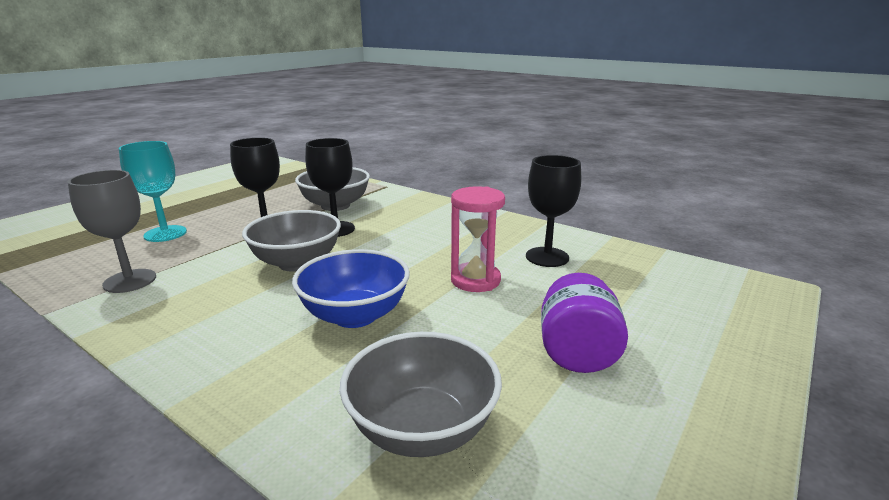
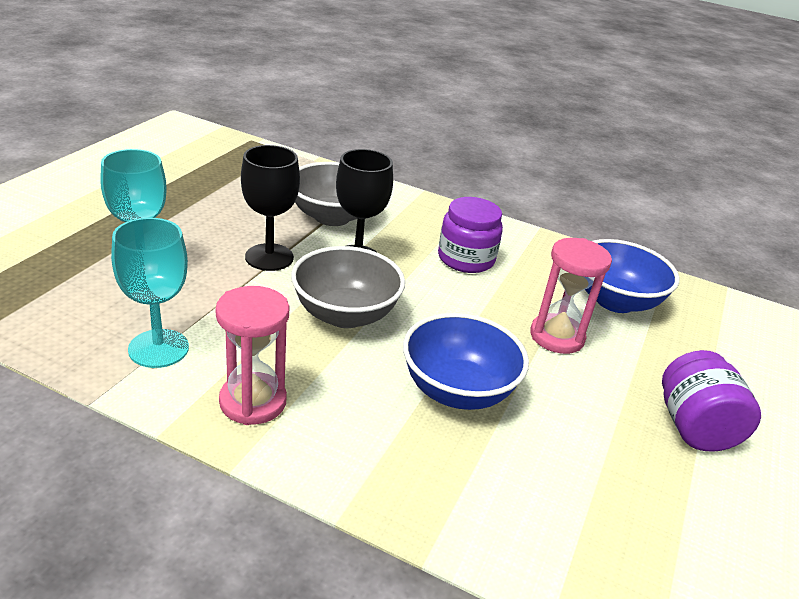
camera: 15 degrees left, 10 degrees up
grey goblet [68,170,156,293] -> turquoise goblet [111,218,189,368]
grey bowl [340,332,502,457] -> none
black goblet [526,155,581,267] -> blue bowl [585,239,680,313]
none -> pink hourglass [215,286,289,425]
none -> purple jar [438,197,503,273]

